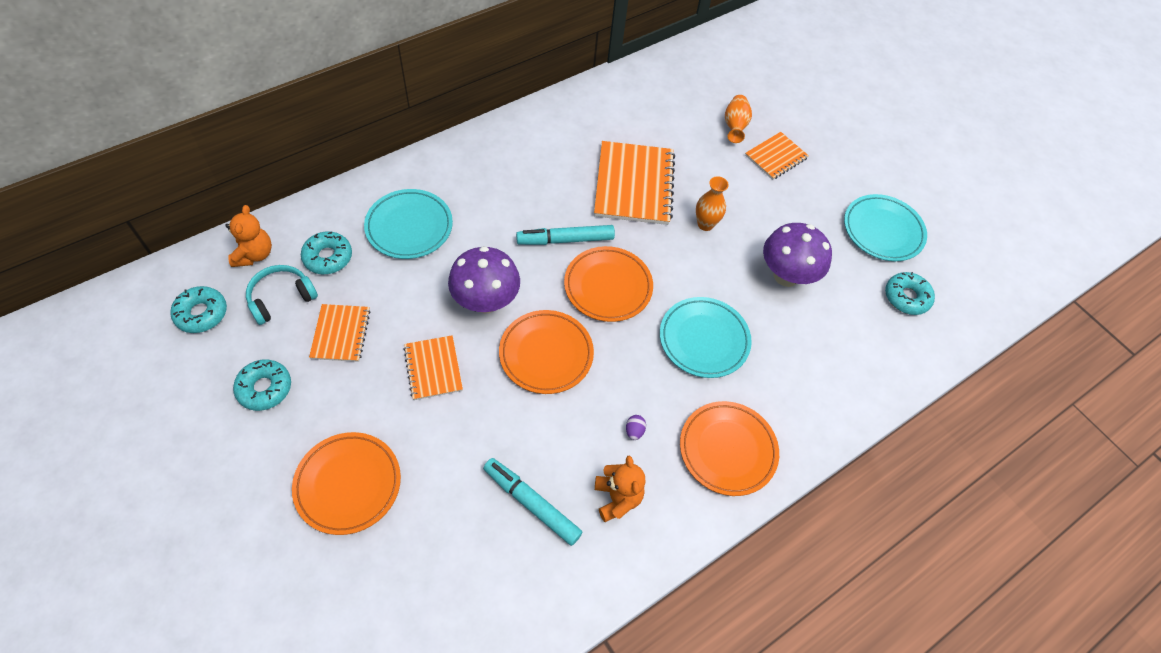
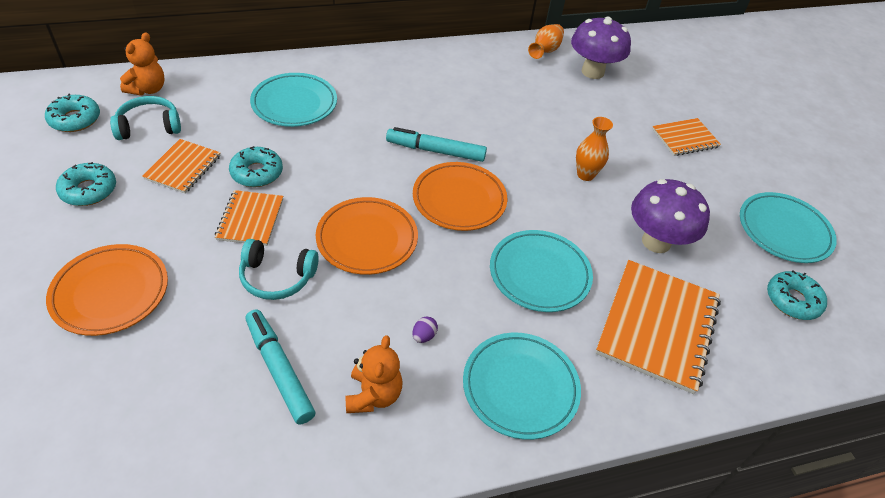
camera: 20 degrees right, 10 degrees down
turquoise donut [301,232,352,274] -> turquoise donut moved to [229,146,283,187]
purple mushroom [448,246,520,314] -> purple mushroom moved to [571,17,631,79]
orange notebook [594,141,675,225] -> orange notebook moved to [596,260,721,394]
orange plate [680,401,779,496] -> turquoise plate [463,333,581,440]
orange vase [725,95,752,143] -> orange vase moved to [528,24,564,59]
none -> turquoise headphones [239,239,319,300]

